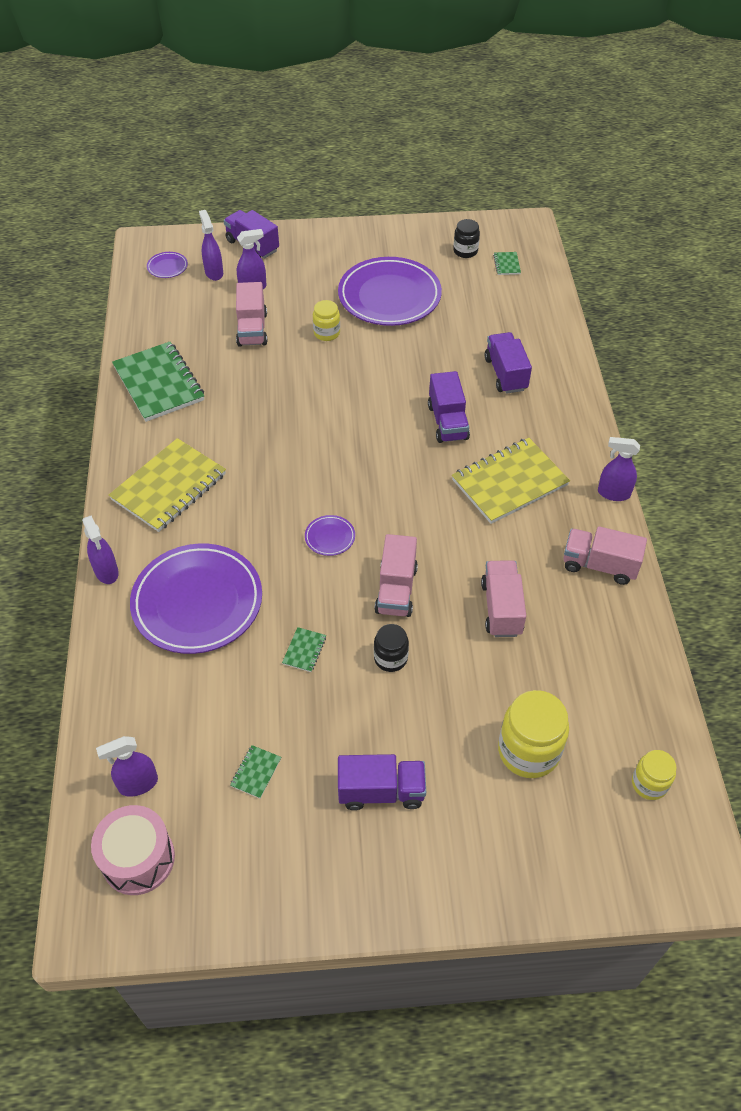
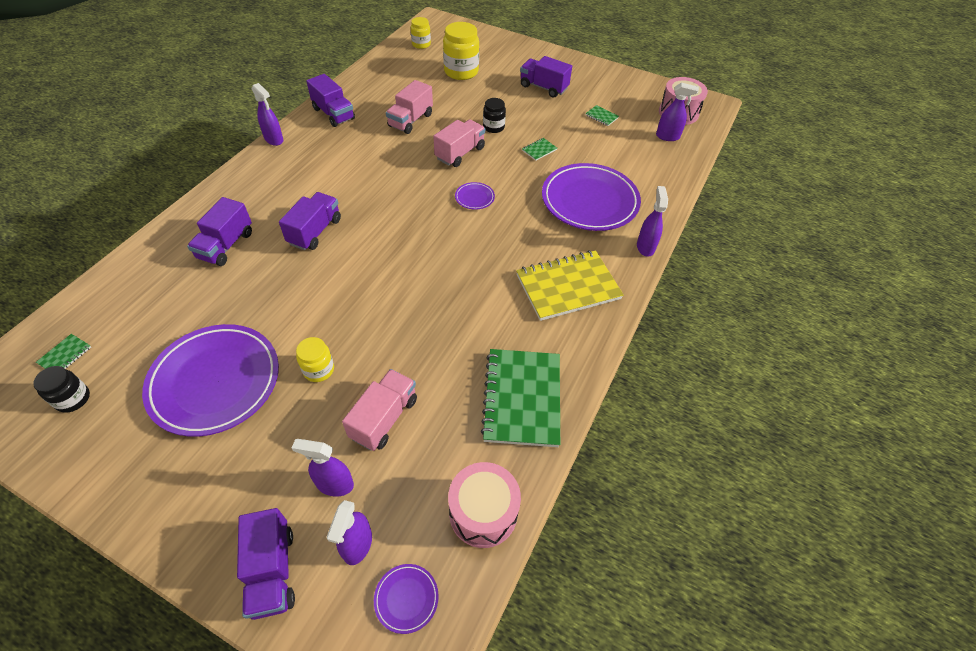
camera: 150 degrees left, 0 degrees up
green notebook [230,745,281,798] -> green notebook turned 75 degrees clockwise [585,105,619,126]
yellow notebook [452,438,570,524] -> none
pink truck [563,526,647,585] -> purple truck [306,74,355,127]
none -> pink drum [448,462,521,548]

